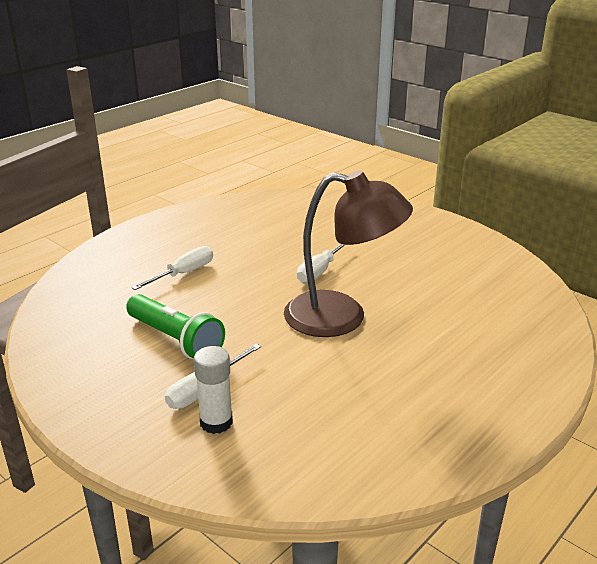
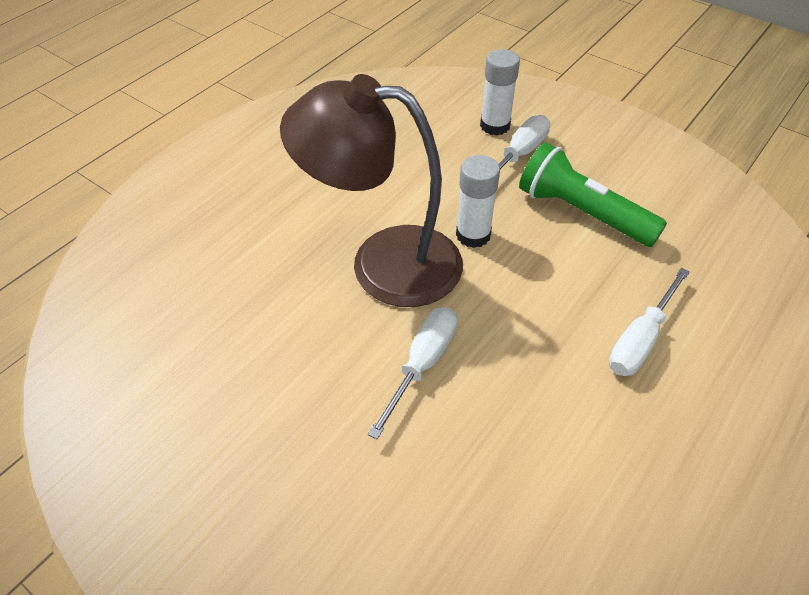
camera: 175 degrees right, 20 degrees up
none -> white glue stick [456,155,500,248]

